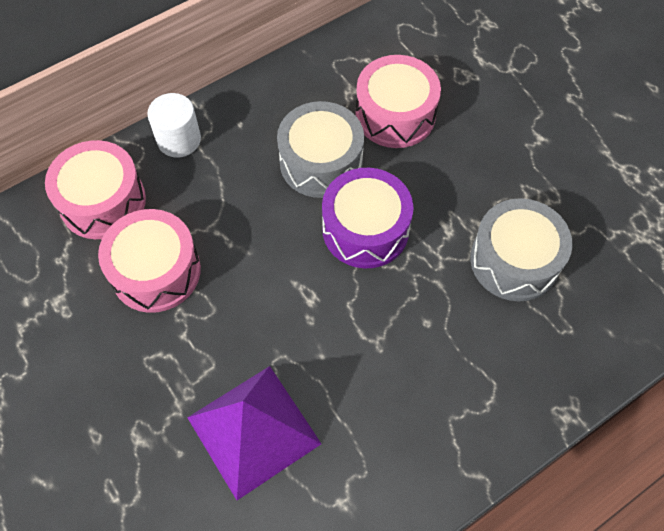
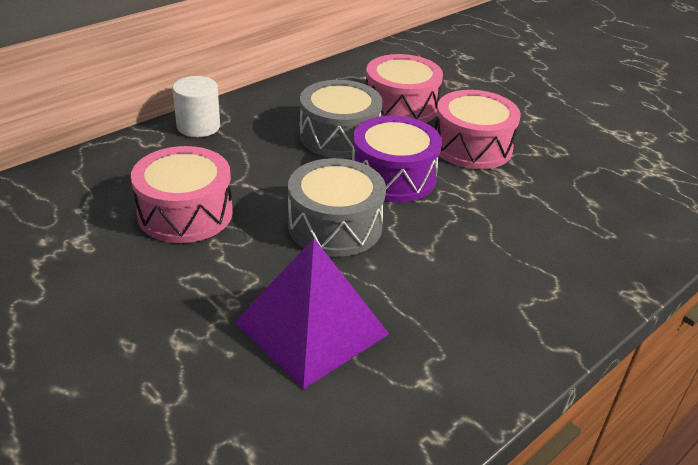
camera: 10 degrees left, 25 degrees down
pink drum [45,140,146,239] -> pink drum moved to [434,90,521,169]
grey drum [470,198,572,301] -> grey drum moved to [288,158,386,257]

